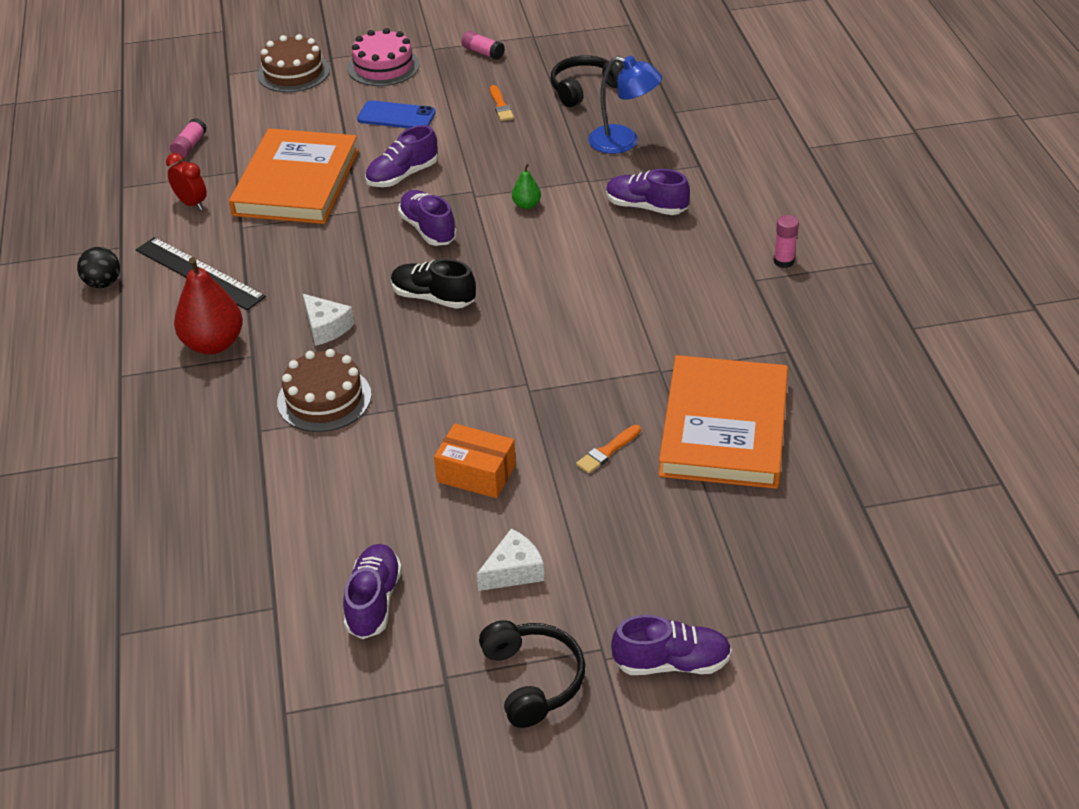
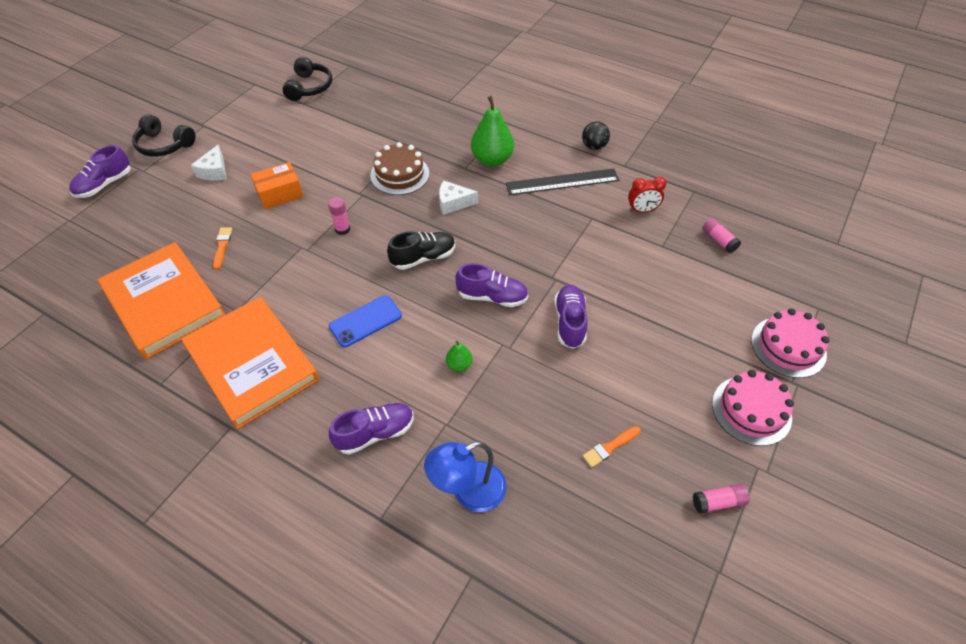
camera: 130 degrees right, 10 degrees up
red pear [174,257,243,354] -> green pear [471,96,514,166]
orange book [229,129,359,224] -> orange book moved to [181,297,319,429]
brown cake [257,34,330,93] -> pink cake [751,308,830,378]
purple shoe [343,544,402,639] -> none
blue phone [357,100,436,128] -> blue phone moved to [329,295,402,347]
orange brush [490,85,514,121] -> orange brush turned 60 degrees counterclockwise [583,426,641,468]
black headphones [550,55,624,107] -> black headphones moved to [283,57,332,101]
pink glue stick [773,215,799,268] -> pink glue stick moved to [328,197,350,235]

